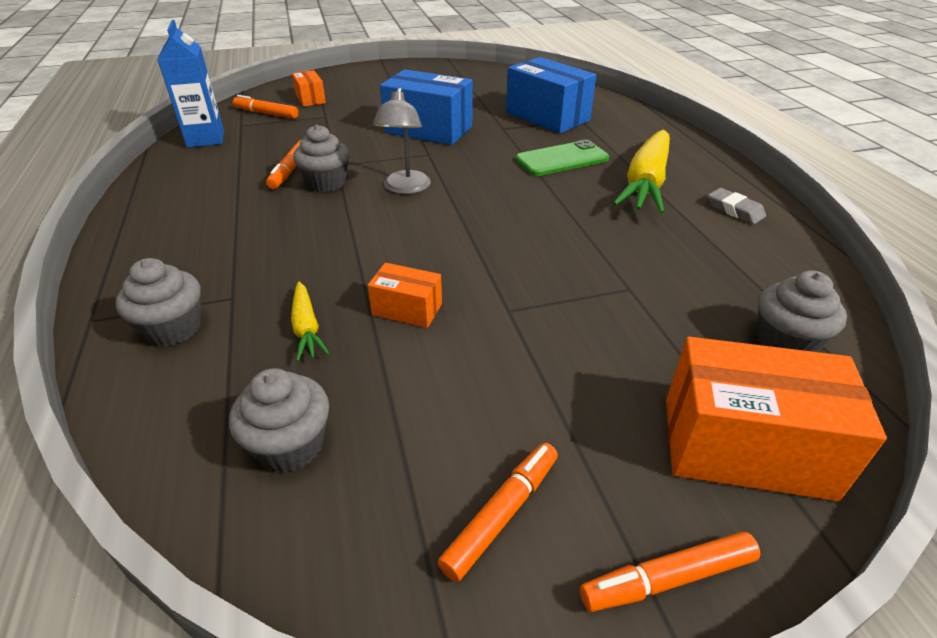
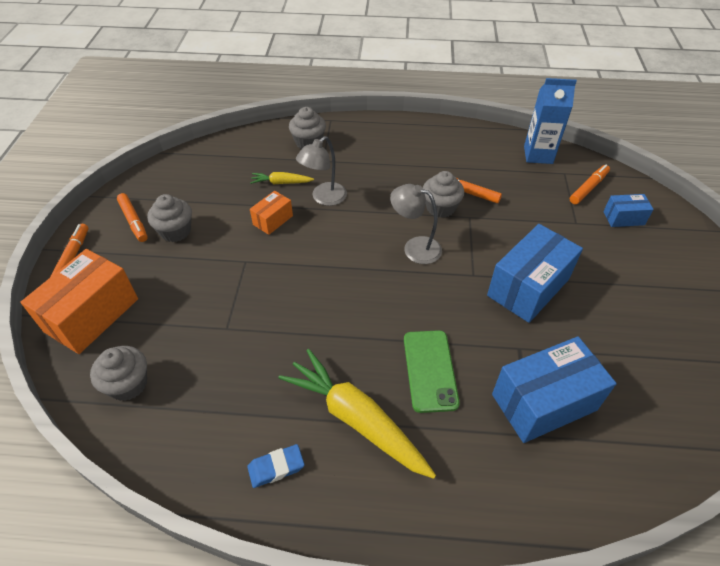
camera: 110 degrees right, 10 degrees up
grey cupcake [229,368,329,472] -> grey cupcake moved to [147,194,192,242]
orange box [292,70,326,107] -> blue box [603,194,654,227]
grey eraser [708,188,766,224] -> blue eraser [247,444,304,488]
none -> grey lamp [296,136,347,206]

